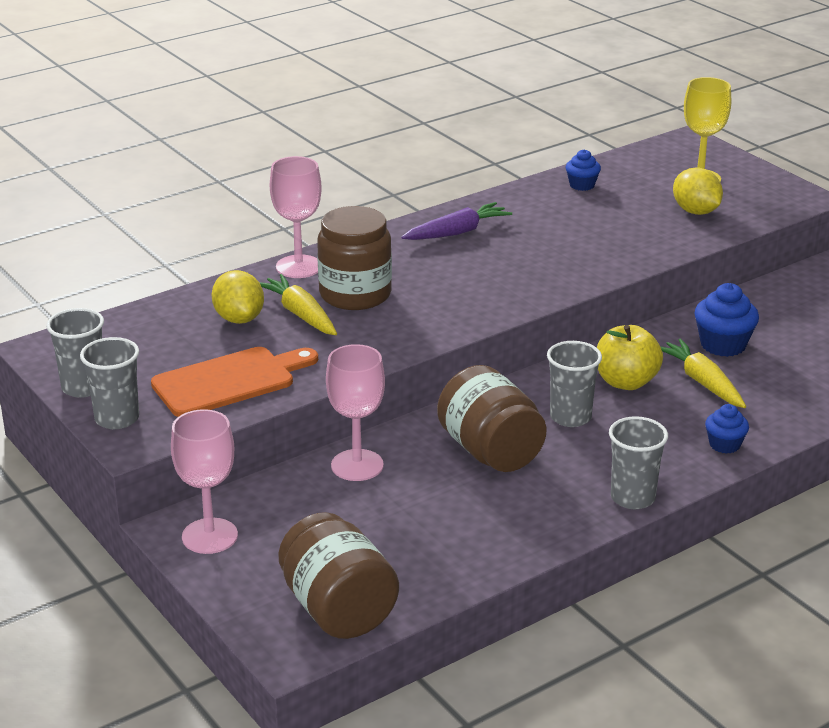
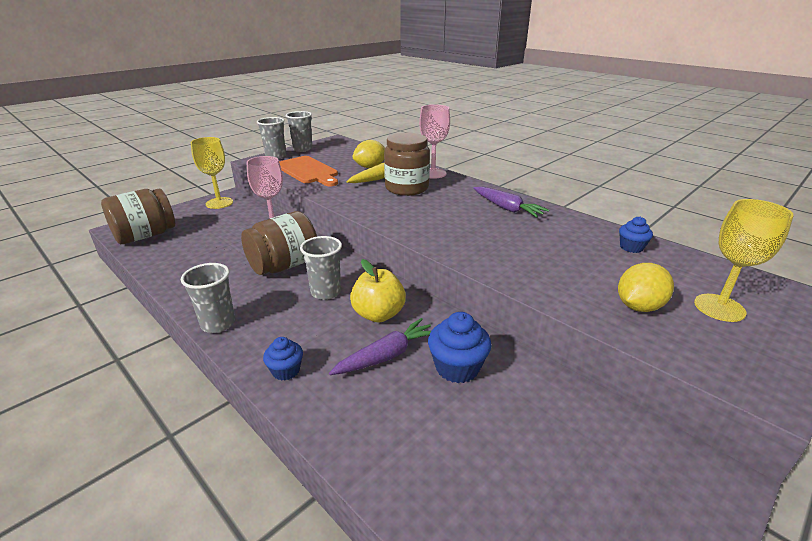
camera: 80 degrees right, 0 degrees up
pink goblet [171,409,238,554] -> yellow goblet [191,137,233,209]
yellow carrot [660,339,746,408] -> purple carrot [329,318,431,375]

